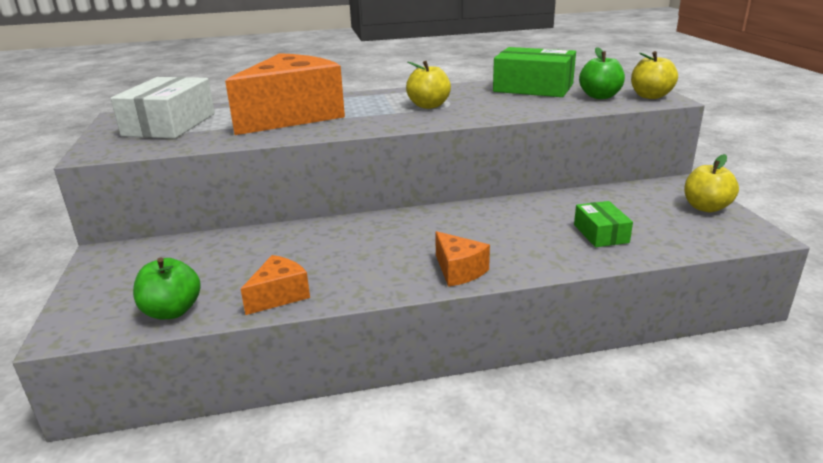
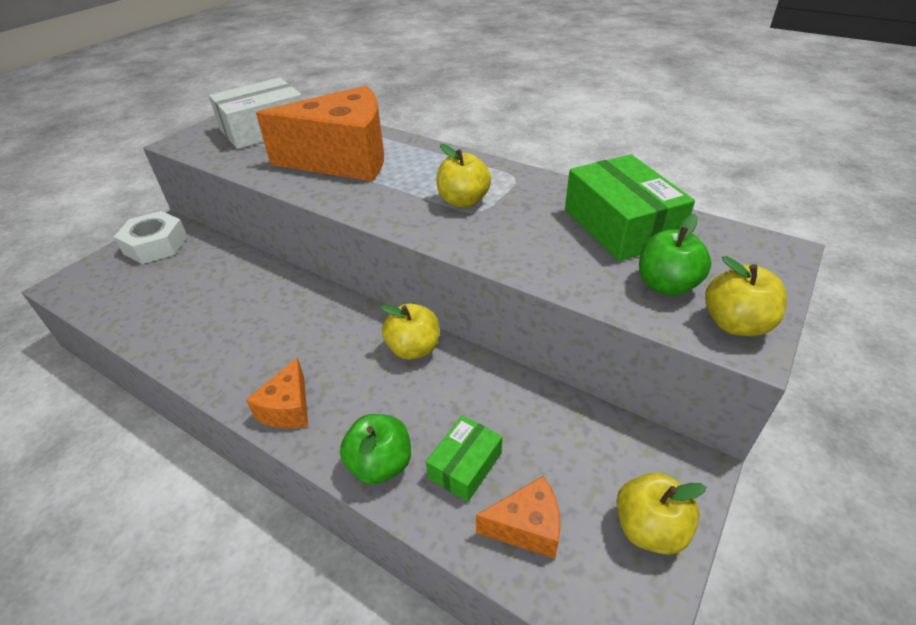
camera: 45 degrees right, 15 degrees up
green apple [133,258,201,319] -> green apple moved to [340,414,411,484]
orange cheese [241,255,310,315] -> orange cheese moved to [476,476,561,559]
none -> white nut [114,211,188,264]
none -> yellow apple [381,303,439,360]

